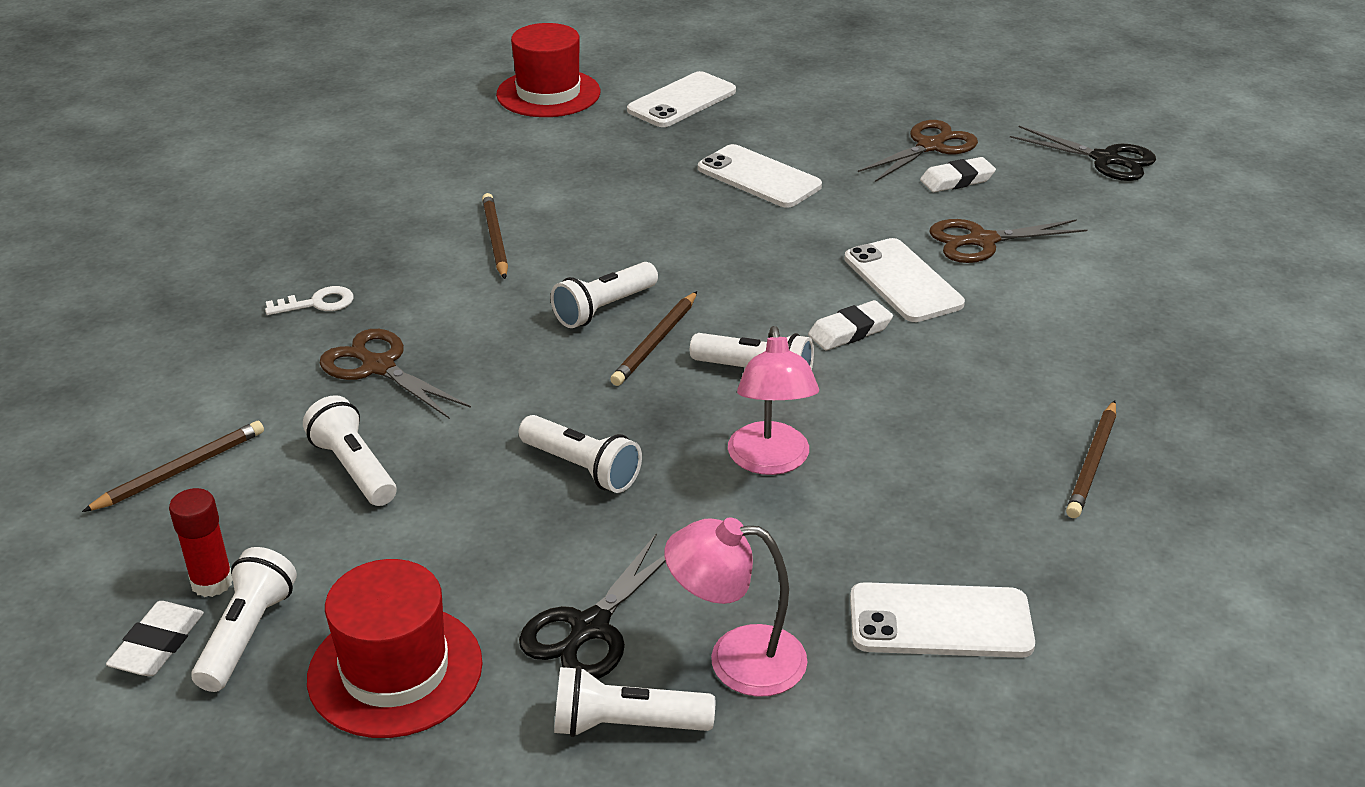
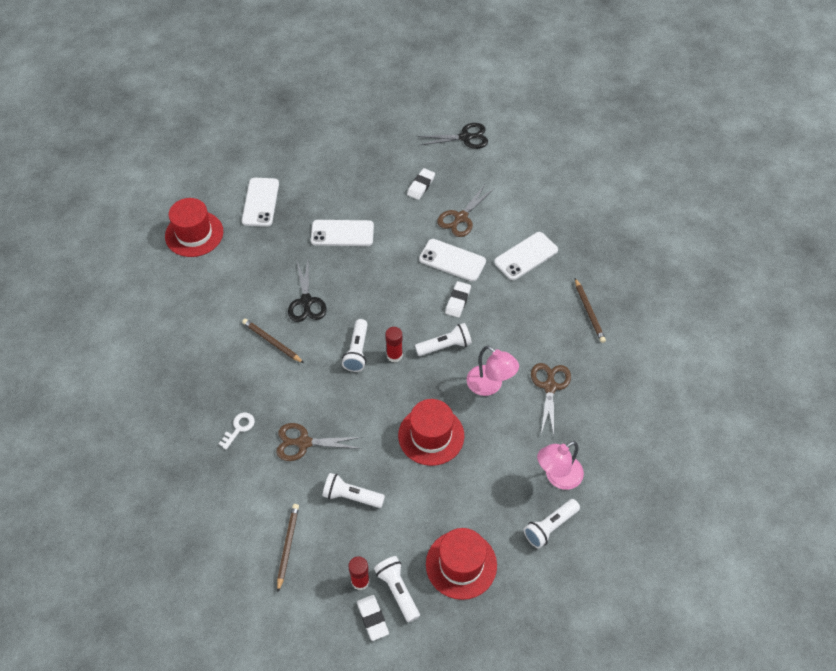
camera: 40 degrees left, 20 degrees up
white flashlight [519,415,642,493] -> red hat [398,399,464,466]
black scissors [519,533,666,679] -> black scissors moved to [288,261,327,322]
brown pencil [610,291,697,386] -> red glue stick [385,327,403,363]
white phone [850,582,1035,658] -> white phone moved to [494,232,558,280]
brown scissors [858,120,978,182] -> brown scissors moved to [531,363,571,435]

